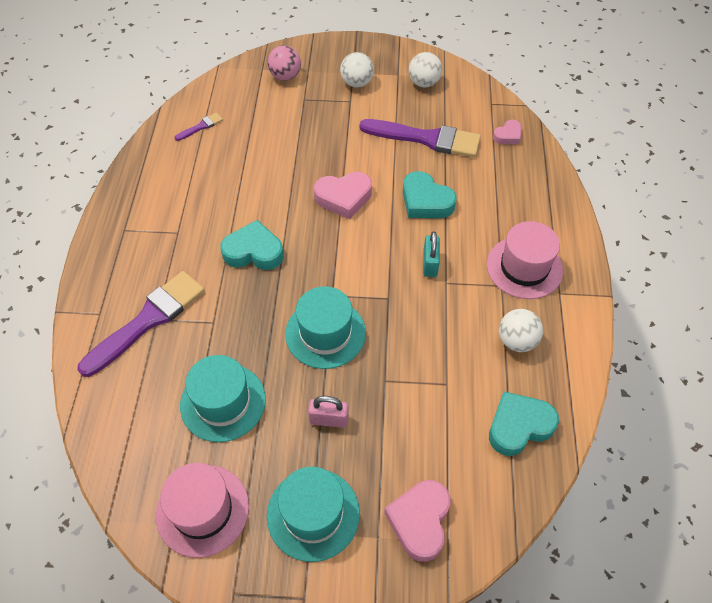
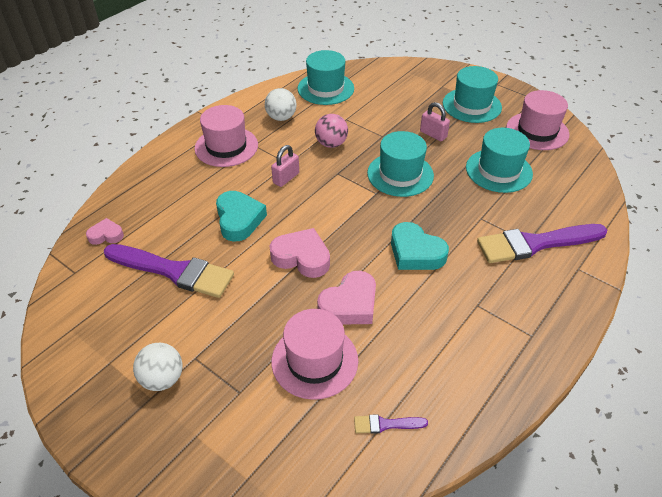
camera: 145 degrees left, 10 degrees down
pink ball [267,45,301,81] -> pink ball moved to [315,114,348,148]
purple brush [360,119,481,157] -> purple brush turned 150 degrees clockwise [104,244,234,298]
pink heart [384,480,451,562] -> pink heart moved to [317,271,376,324]
white ball [409,52,442,87] -> none
turquoise padlock [423,231,440,277] -> pink padlock [271,145,299,187]
turquoise heart [489,391,559,456] -> turquoise hat [298,50,354,105]
none -> pink hat [272,309,358,400]

